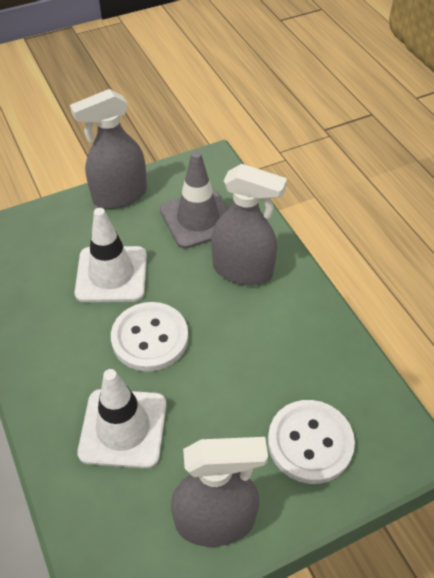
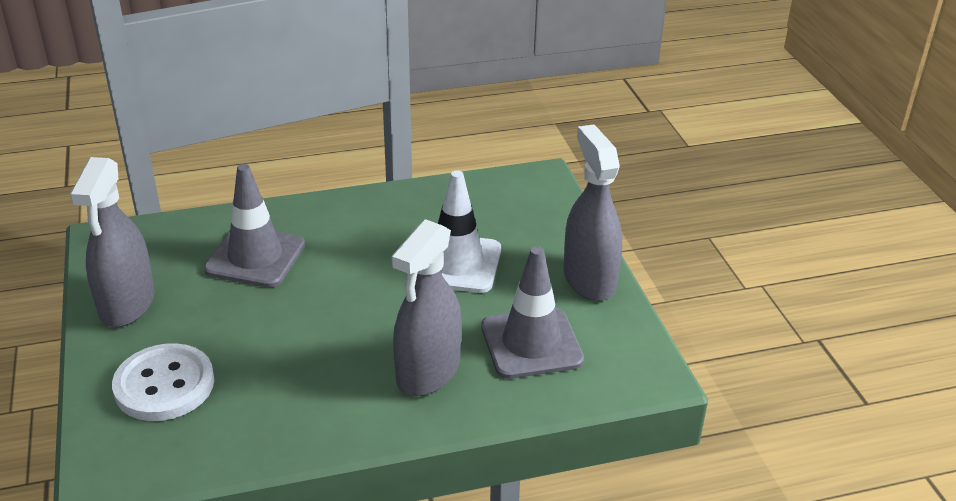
camera: 100 degrees right, 15 degrees down
white traffic cone [77,369,167,469] -> grey traffic cone [204,164,305,288]
white button [111,302,188,372] -> none

